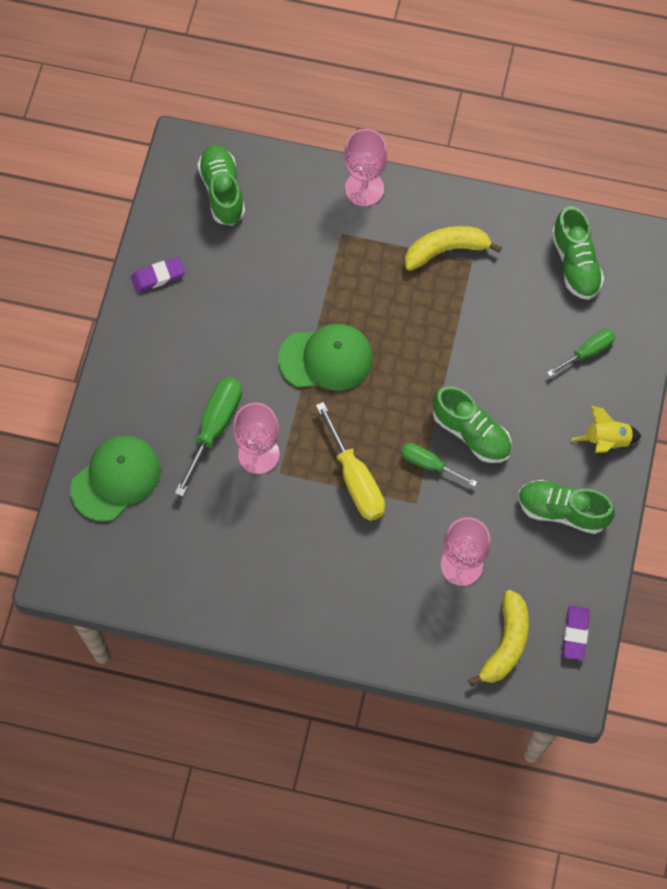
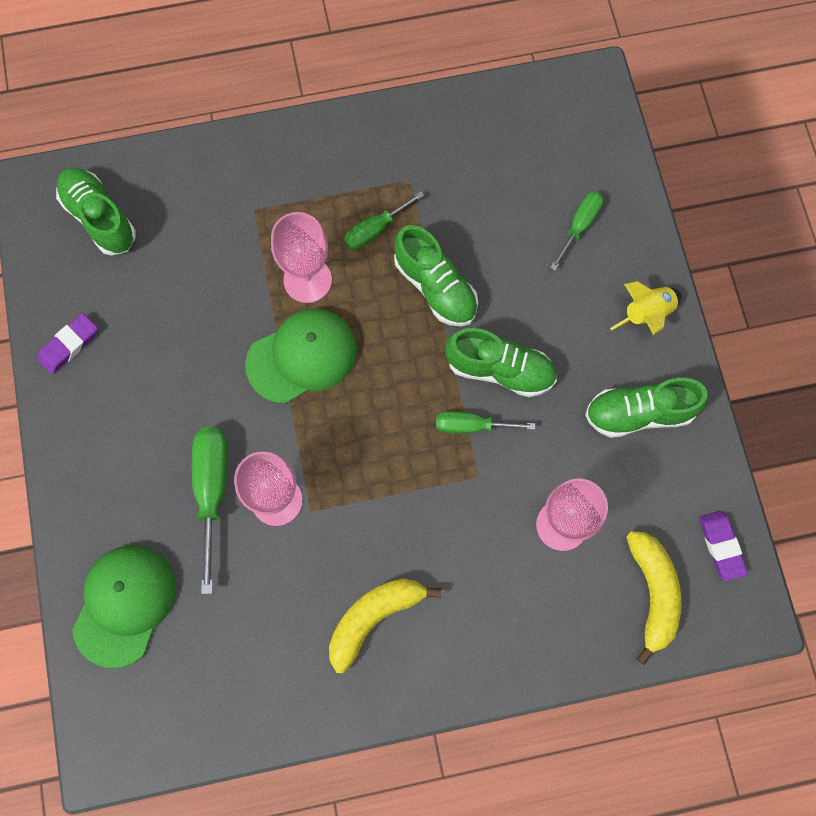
camera: 25 degrees left, 5 degrees up
yellow screwdriver [316,402,385,521] -> none
pink goblet [344,129,388,206] -> pink goblet moved to [271,212,332,303]
yellow banana [405,226,502,271] -> yellow banana moved to [329,578,441,673]
green shoe [552,206,604,300] -> green shoe moved to [394,225,478,327]
none -> green screwdriver [344,191,424,250]

